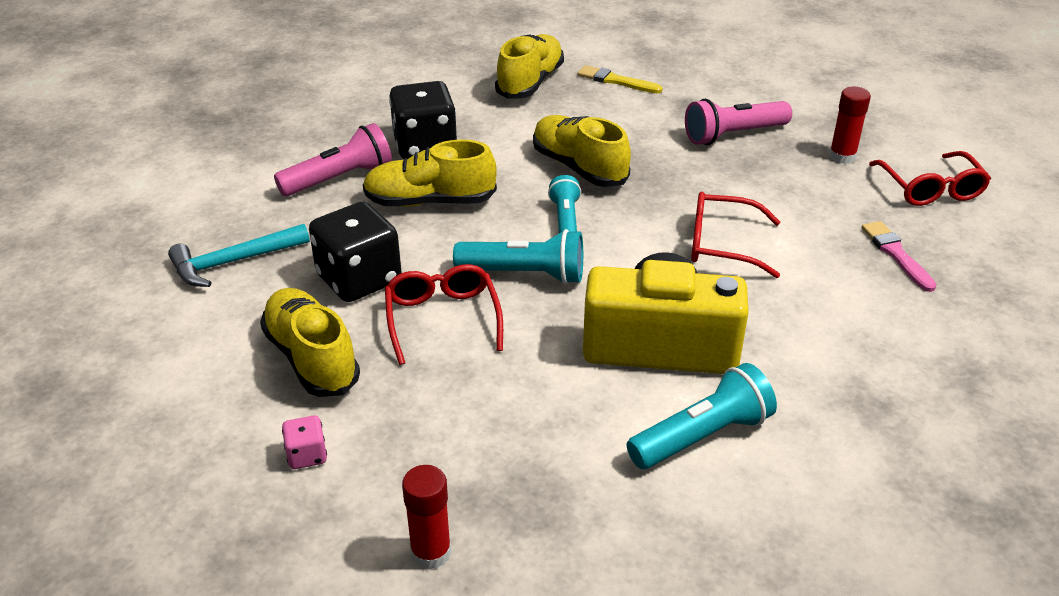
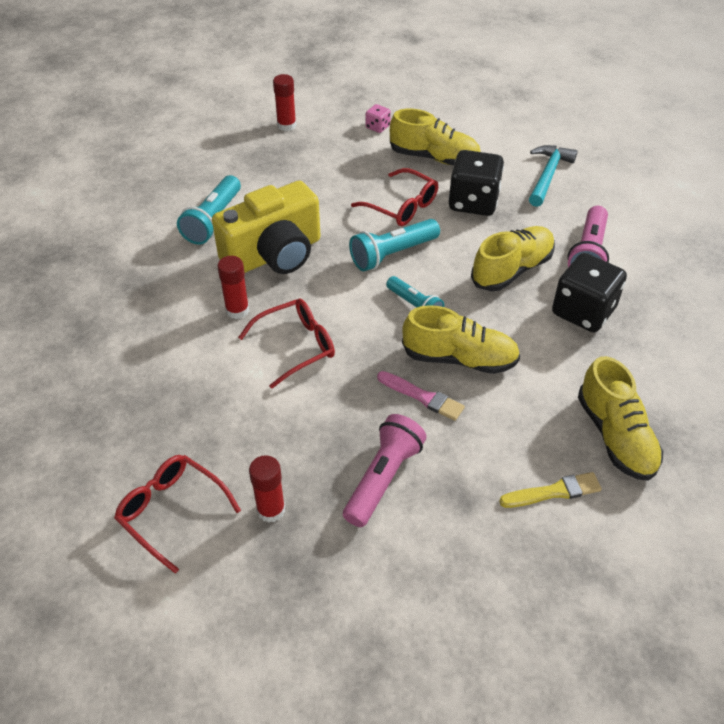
camera: 140 degrees right, 10 degrees up
pink brush [861,221,936,292] -> pink brush moved to [377,371,465,421]
none -> red glue stick [217,256,249,319]

